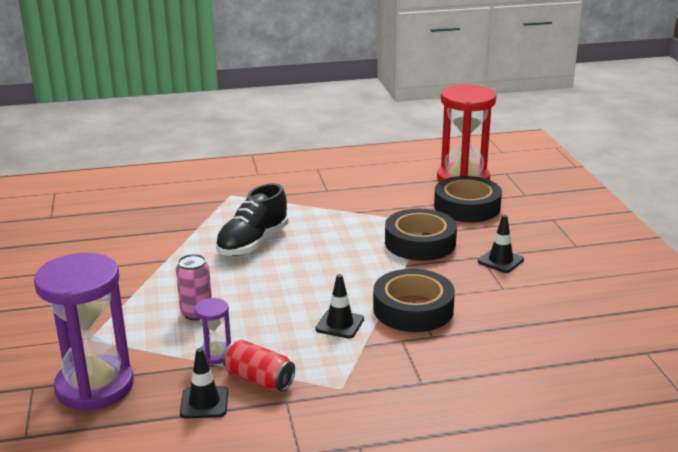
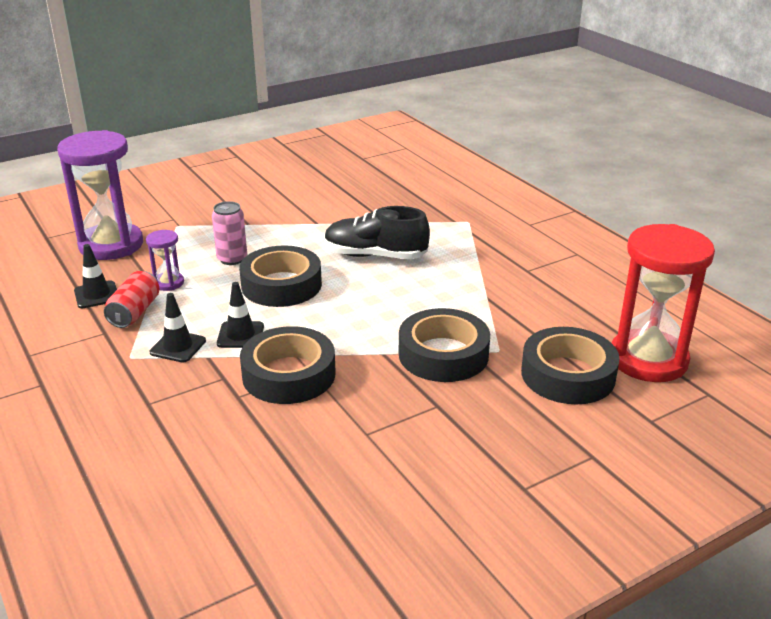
camera: 70 degrees right, 5 degrees up
black traffic cone [478,214,524,273] -> black traffic cone moved to [150,293,206,362]
none -> black tape [239,245,322,307]

